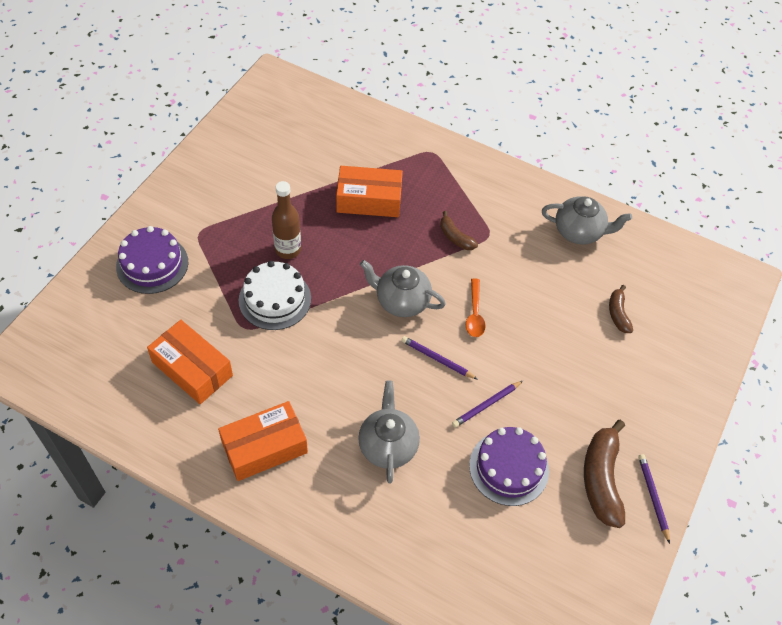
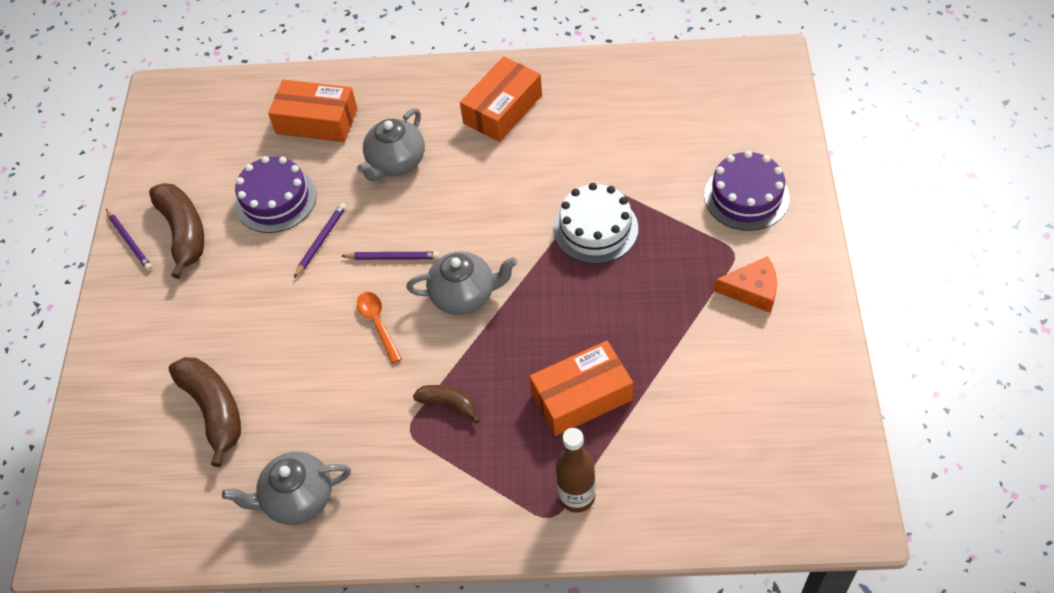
camera: 160 degrees right, 0 degrees up
orange box [147,320,233,404] -> orange box moved to [268,80,357,142]
brown bottle [272,181,301,259] -> brown bottle moved to [556,428,596,512]
grey teapot [358,381,420,483] -> grey teapot turned 60 degrees clockwise [357,108,425,181]
brown banana [609,285,633,333] -> brown banana [169,357,241,467], size x1.82
none -> orange cheese [714,256,777,313]

